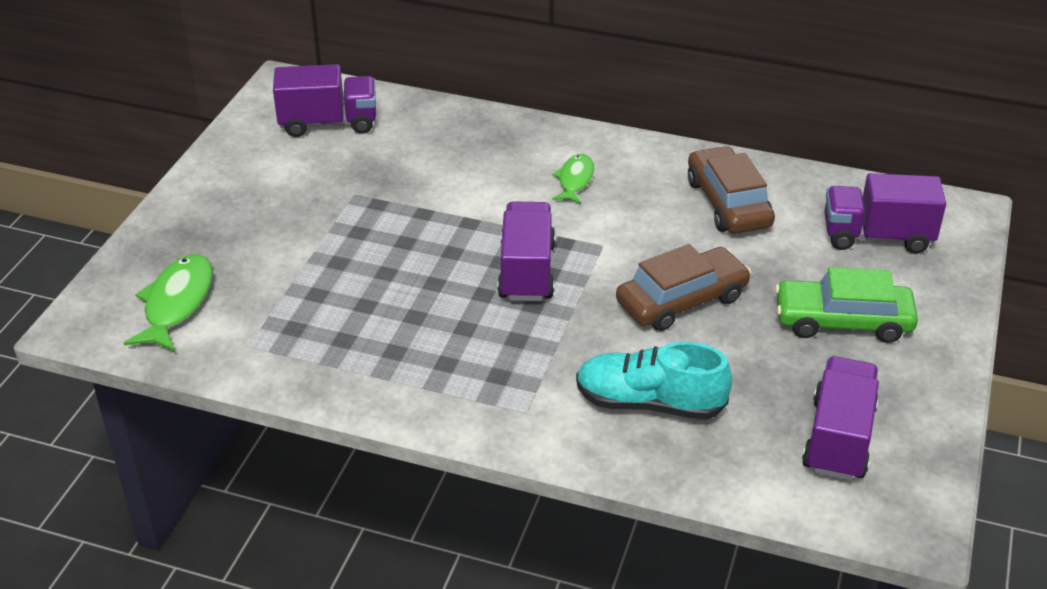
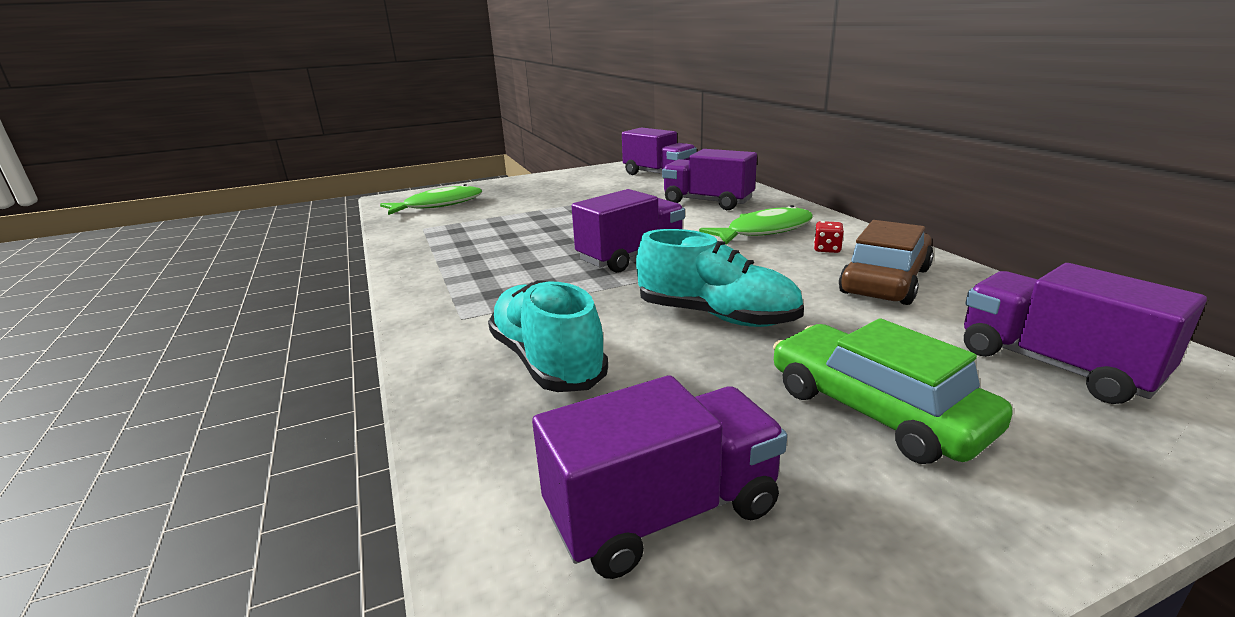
camera: 50 degrees right, 15 degrees down
green fish [552,154,594,204] -> green fish [699,205,813,245], size x1.58
brown car [616,244,751,331] -> turquoise shoe [636,229,804,327]
none -> purple truck [662,149,757,210]
none -> red dice [814,221,844,253]

